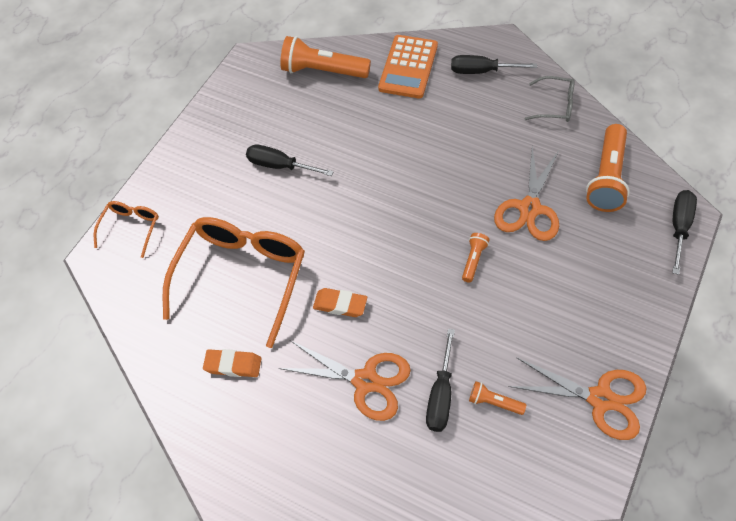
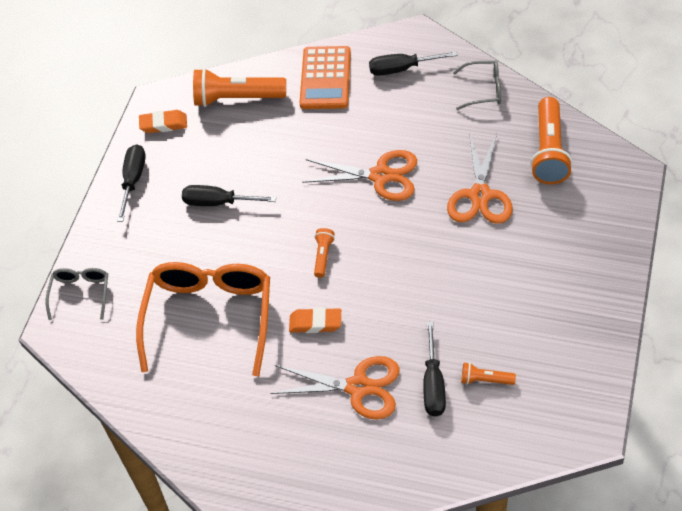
camera: 10 degrees left, 5 degrees down
orange glasses [94,201,159,258] -> grey glasses [45,268,108,320]
orange eraser [203,349,261,377] -> orange eraser moved to [139,110,187,133]
orange flashlight [462,233,489,283] -> orange flashlight moved to [314,228,335,278]
orange scissors [508,357,646,440] -> orange scissors moved to [302,150,417,201]
black screwdriver [672,190,697,275] -> black screwdriver moved to [117,144,146,222]

